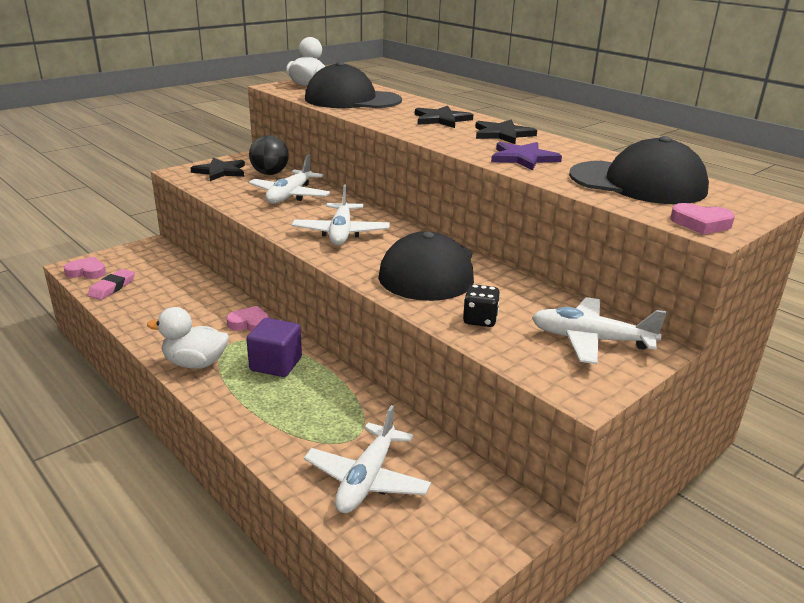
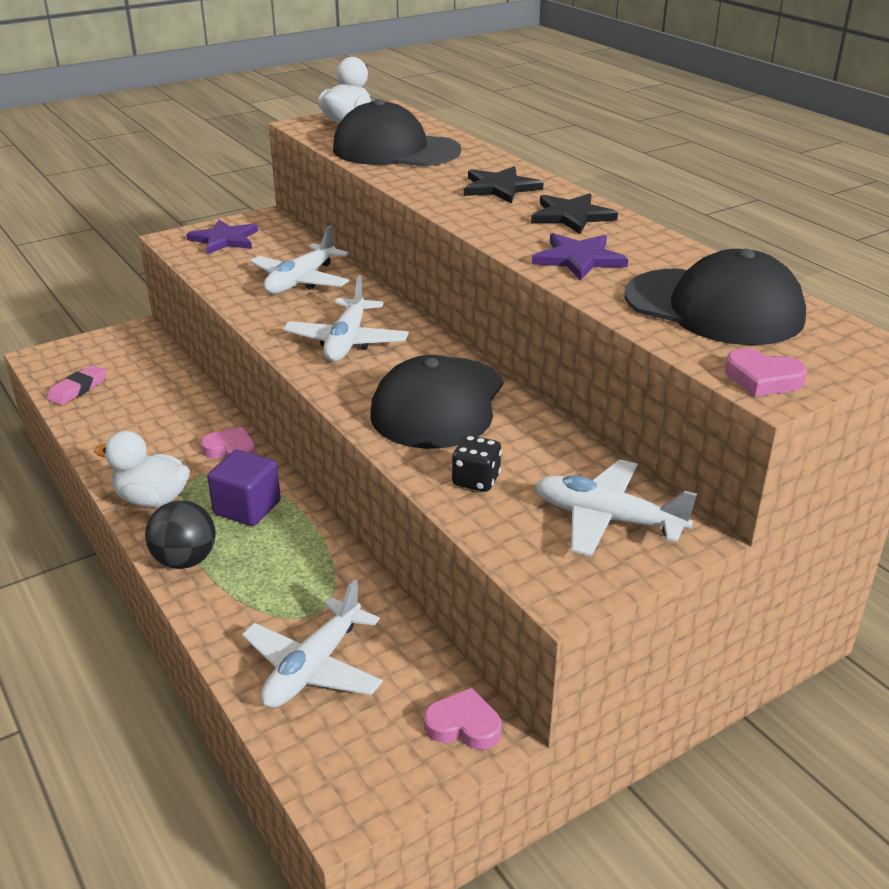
camera: 10 degrees right, 5 degrees up
pink heart [63,257,106,279] -> pink heart moved to [424,688,502,750]
black star [191,158,245,181] -> purple star [186,219,258,254]
black ball [249,135,289,175] -> black ball moved to [145,500,216,569]

